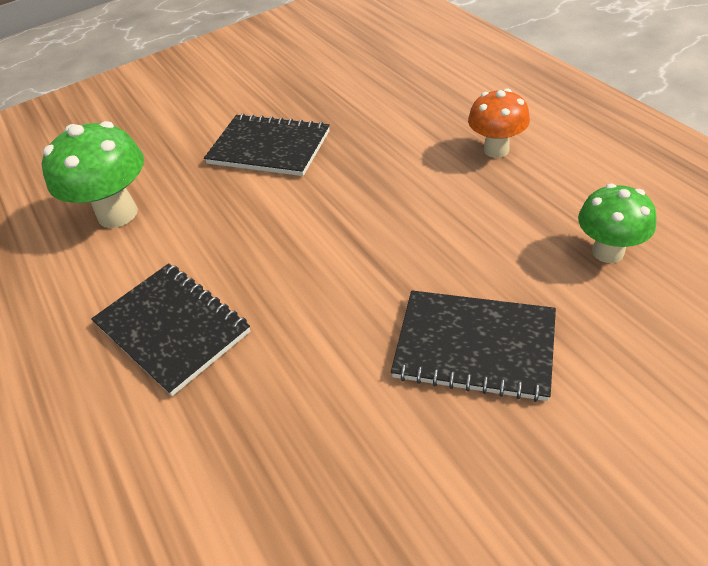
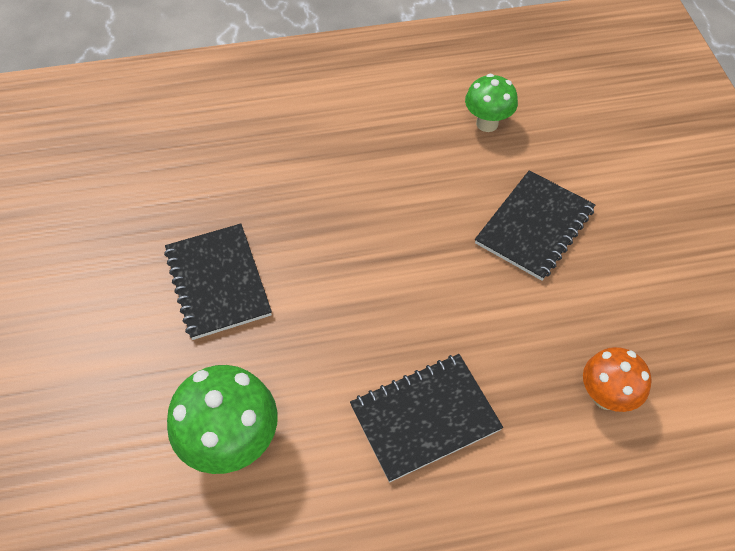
camera: 75 degrees left, 10 degrees up
black notebook [204,114,330,176] -> black notebook turned 60 degrees counterclockwise [164,224,272,340]
orange mushroom [468,89,530,158] -> orange mushroom moved to [583,347,651,412]

